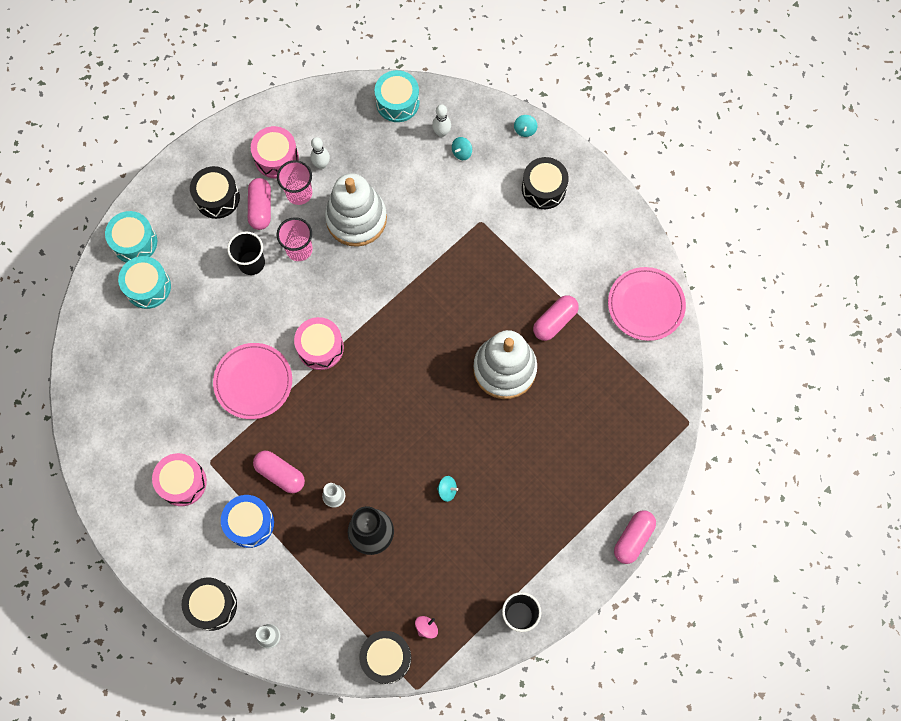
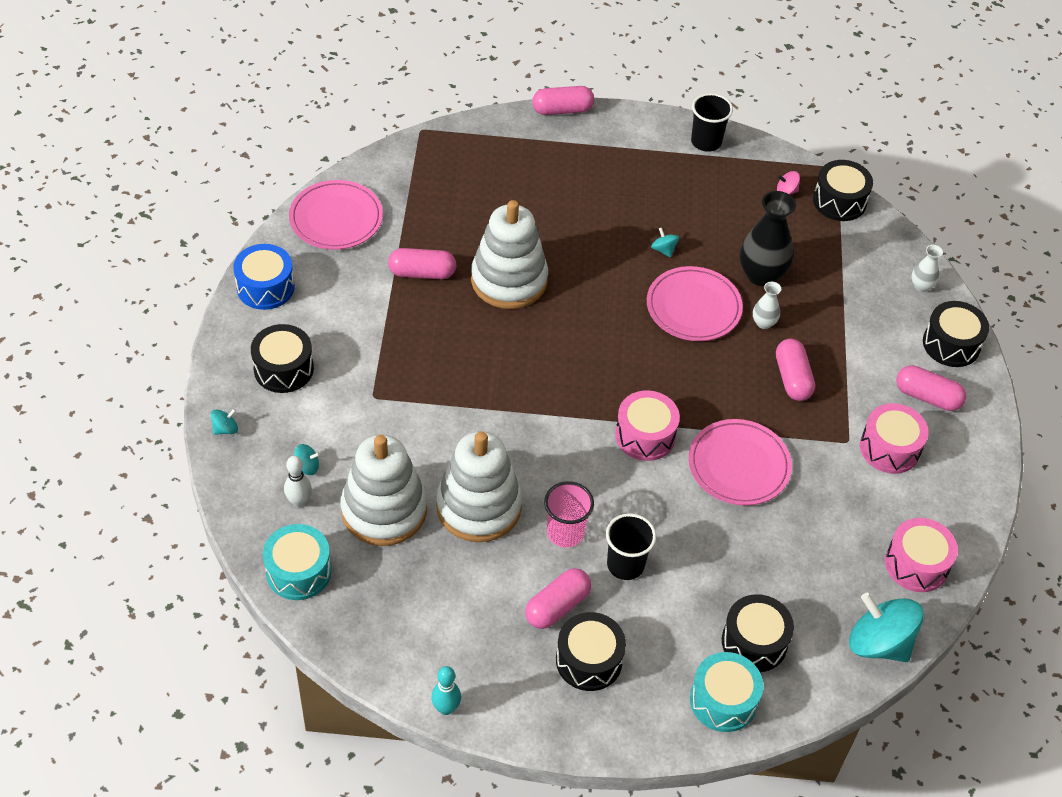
camera: 135 degrees left, 20 degrees down
turquoise drum [118,256,171,309] -> black drum [722,594,794,672]
blue drum [221,495,274,548] -> blue drum moved to [233,244,295,310]
pink drum [251,126,299,178] -> pink drum moved to [885,518,958,592]
pink cup [277,160,312,205] -> none
white bowling pin [310,137,330,169] -> none
none -> white stacking toy [341,435,427,546]
none -> turquoise bowling pin [431,666,461,715]
none -> pink plate [647,266,743,341]
none -> turquoise spinning top [849,593,924,662]
none -> pink capsule [896,365,966,411]

